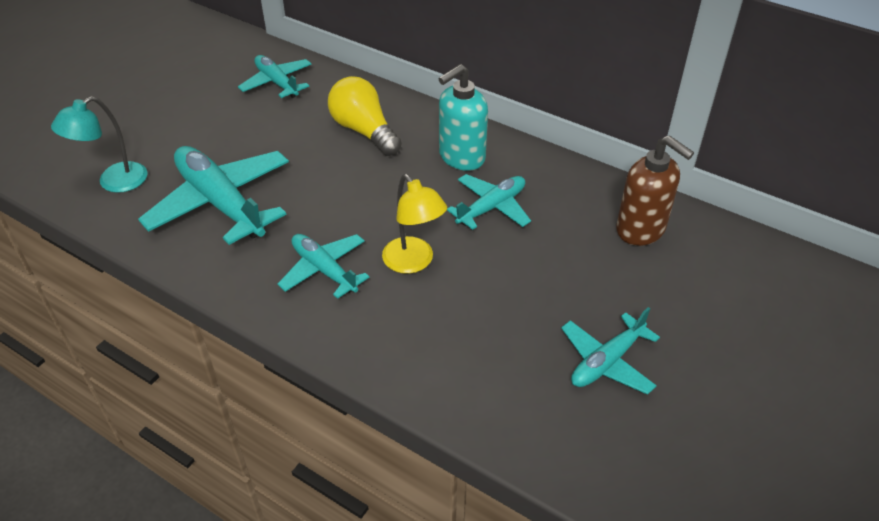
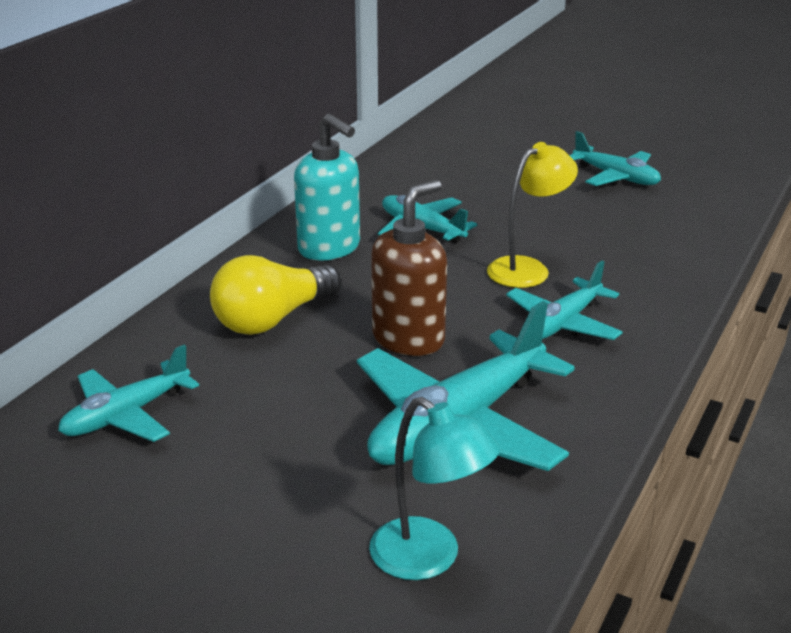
camera: 95 degrees left, 15 degrees down
brown soap dispenser [616,135,694,246] -> brown soap dispenser moved to [371,180,447,356]

